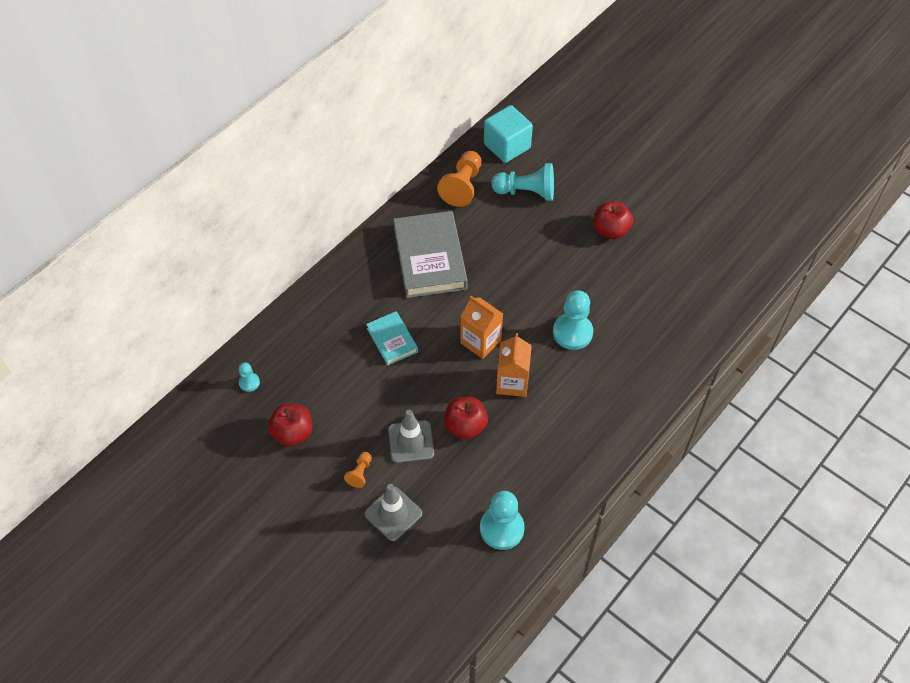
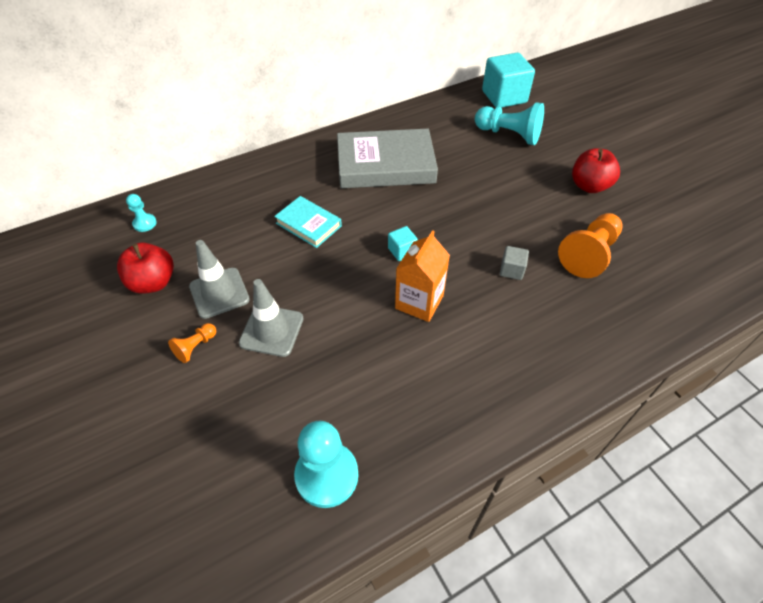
camera: 20 degrees right, 5 degrees down
grey traffic cone [364,484,422,541] -> grey traffic cone moved to [189,240,250,319]
turquoise book [366,311,418,365] -> turquoise book turned 45 degrees counterclockwise [274,196,342,248]
grey book [393,211,468,298] -> grey book turned 75 degrees clockwise [337,129,438,188]
orange pawn [437,151,481,207] -> orange pawn moved to [558,213,623,278]
red apple [444,397,488,440] -> none
orange carton [460,296,503,359] -> turquoise cube [388,226,418,261]
turquoise pawn [553,290,593,350] -> grey cube [500,246,529,280]

